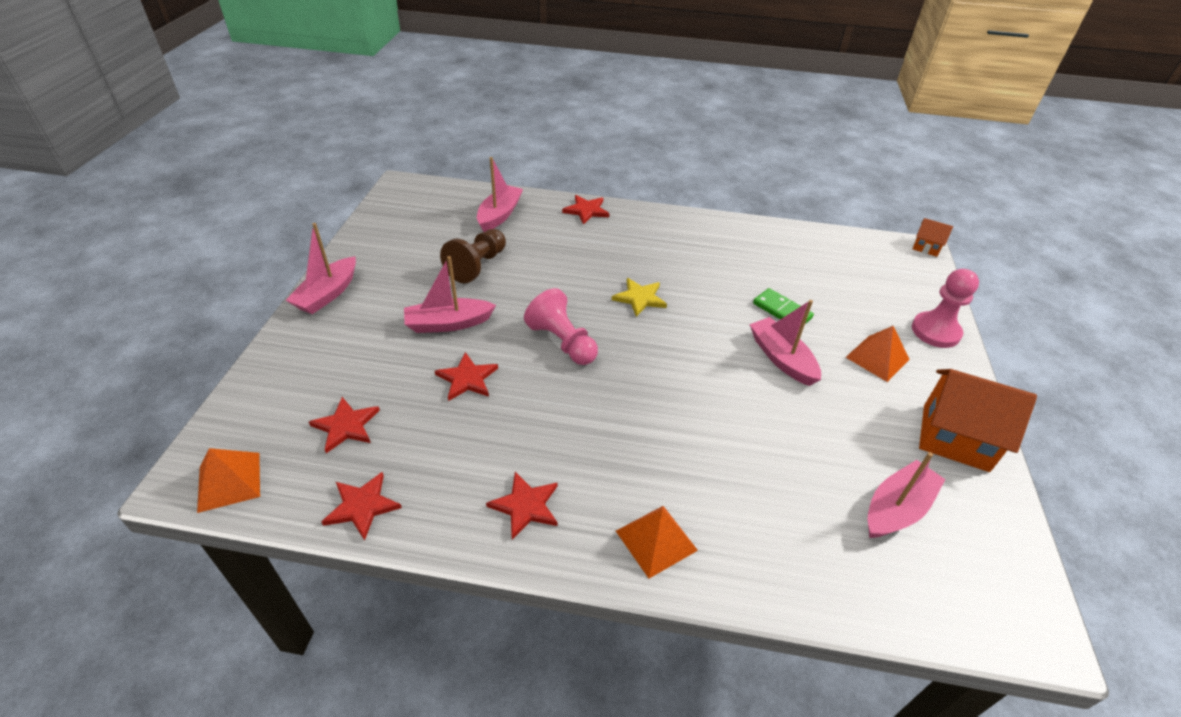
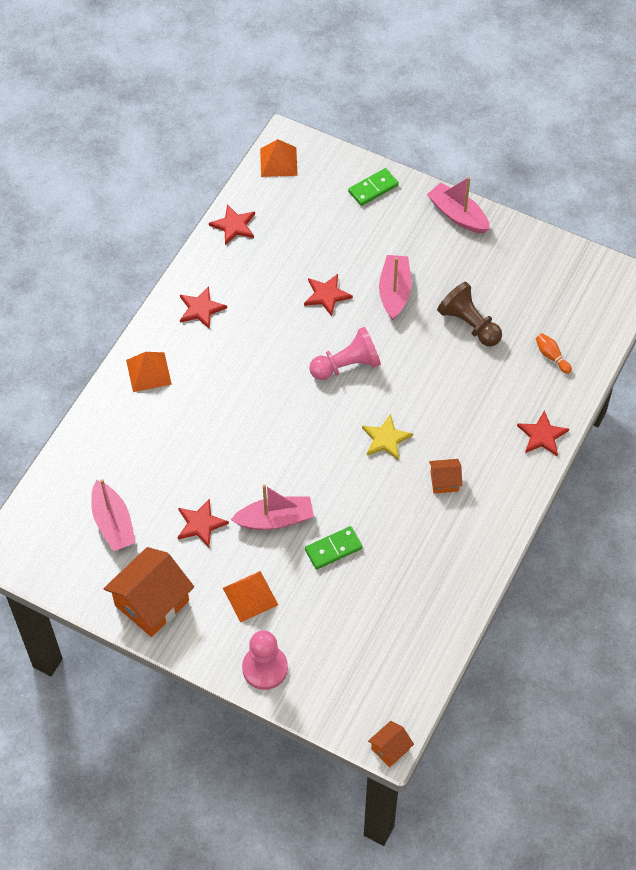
camera: 110 degrees right, 15 degrees up
red star [309,397,380,453] -> red star moved to [178,498,229,547]
pink boat [477,157,523,232] -> orange bowling pin [536,333,572,374]
none -> green domino [348,168,399,206]
none -> orange house [429,459,462,493]

